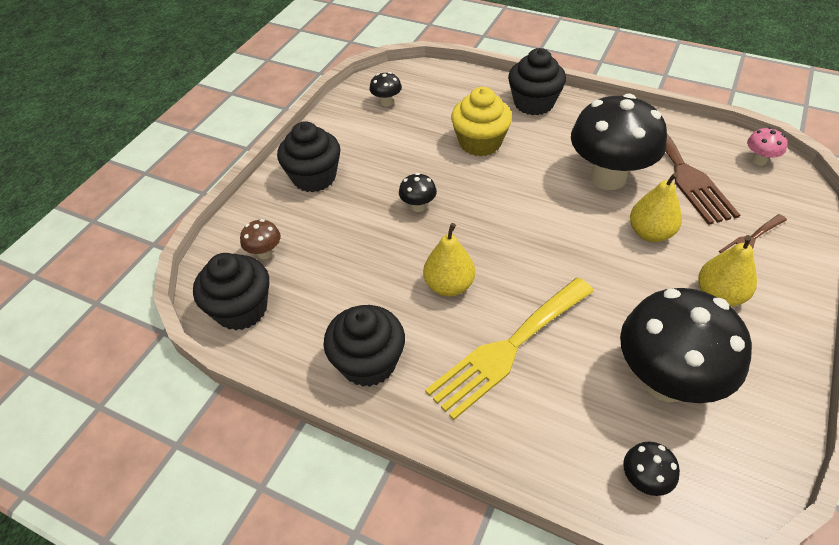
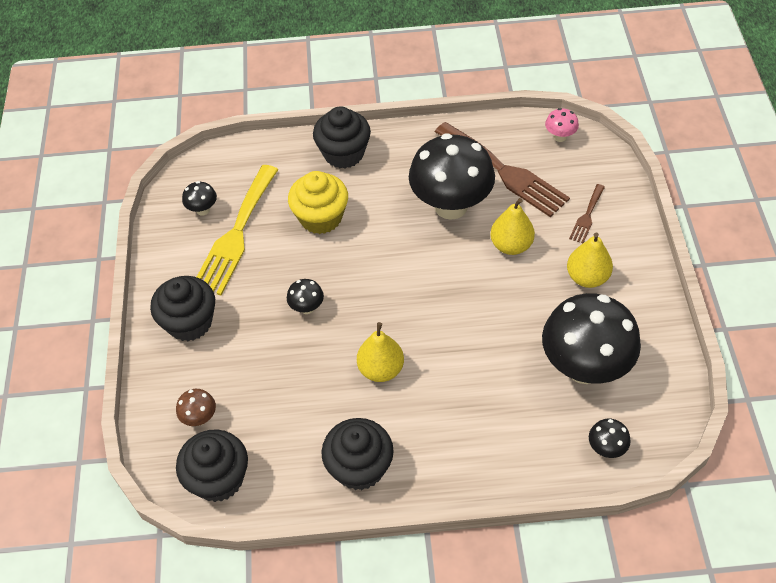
camera: 30 degrees left, 5 degrees up
yellow fork [425,278,594,420] -> yellow fork moved to [197,165,278,296]

